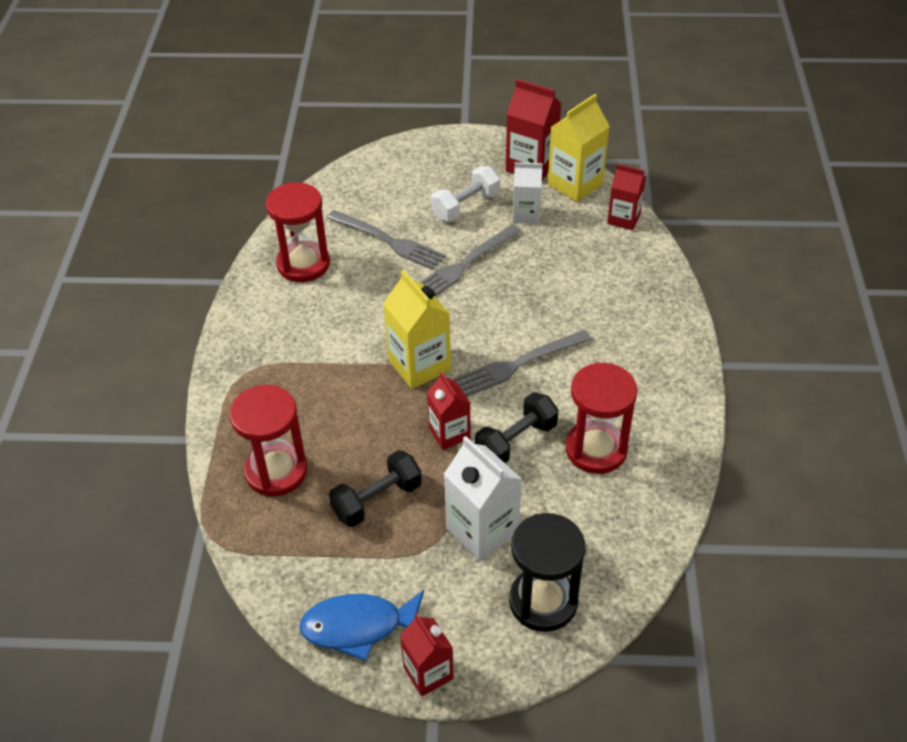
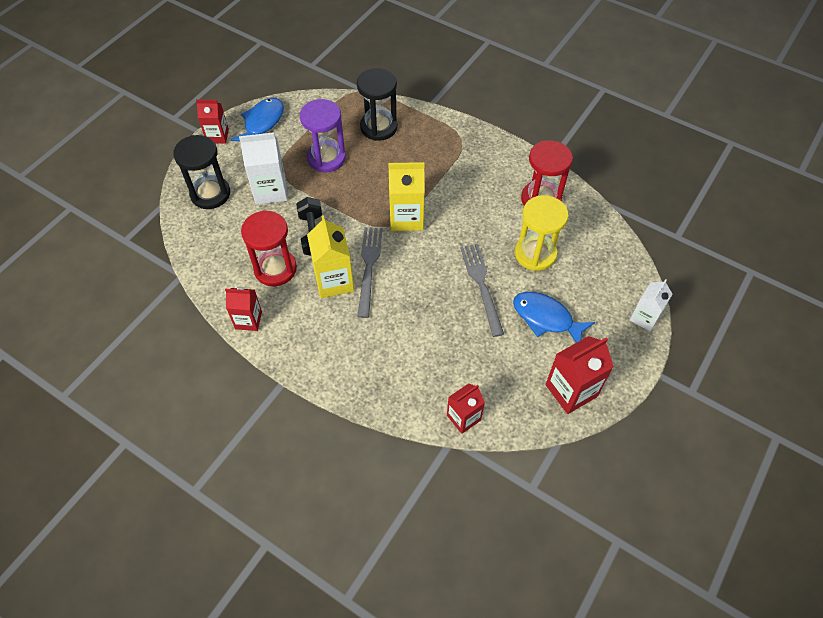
camera: 120 degrees right, 10 degrees up
red hourglass [229,385,308,496] -> black hourglass [357,68,398,141]
grey fork [327,210,445,270] -> yellow hourglass [515,195,568,271]
black dumbbell [329,450,422,527] -> purple hourglass [300,99,346,172]
red carton [427,372,471,450] -> red carton moved to [225,287,262,331]
white dumbbell [431,166,500,222] -> blue fish [513,292,595,343]
white carton [513,162,543,224] -> white carton moved to [630,279,673,331]
yellow carton [548,94,610,202] -> yellow carton moved to [307,215,354,298]

